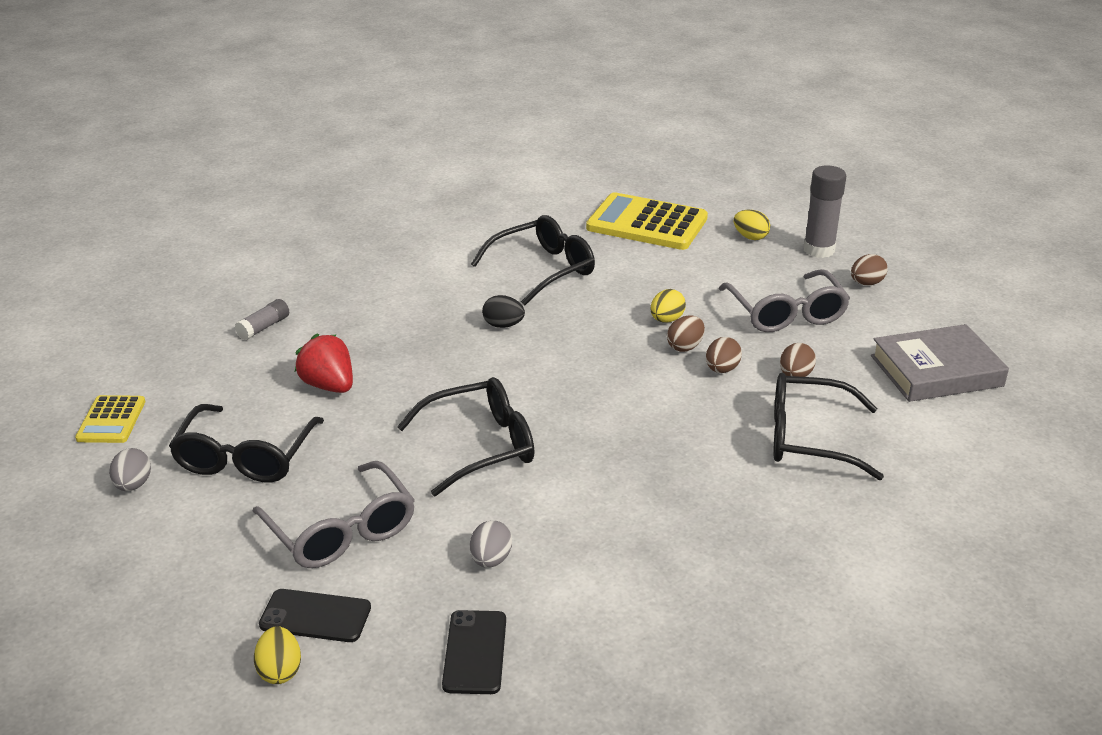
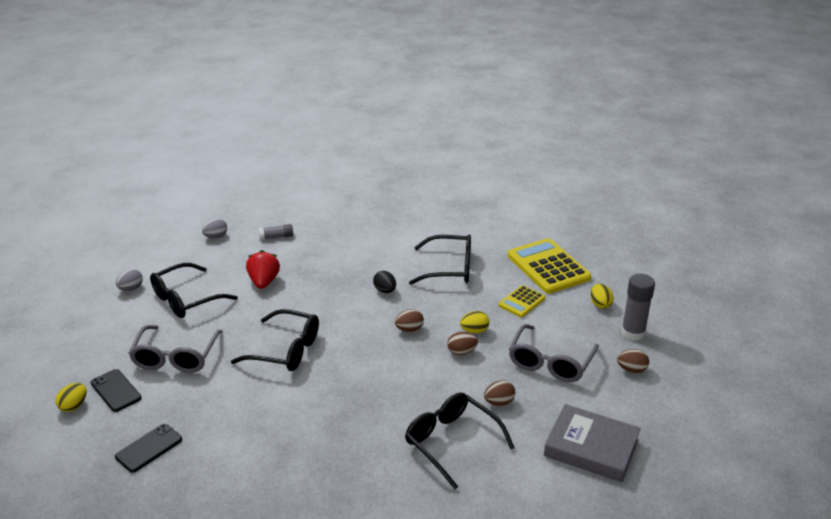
camera: 40 degrees right, 0 degrees up
yellow calculator [75,395,145,443] -> yellow calculator moved to [498,285,546,317]
grey egg [470,520,512,568] -> grey egg moved to [202,219,227,238]
brown egg [706,337,742,373] -> brown egg moved to [395,309,424,332]

